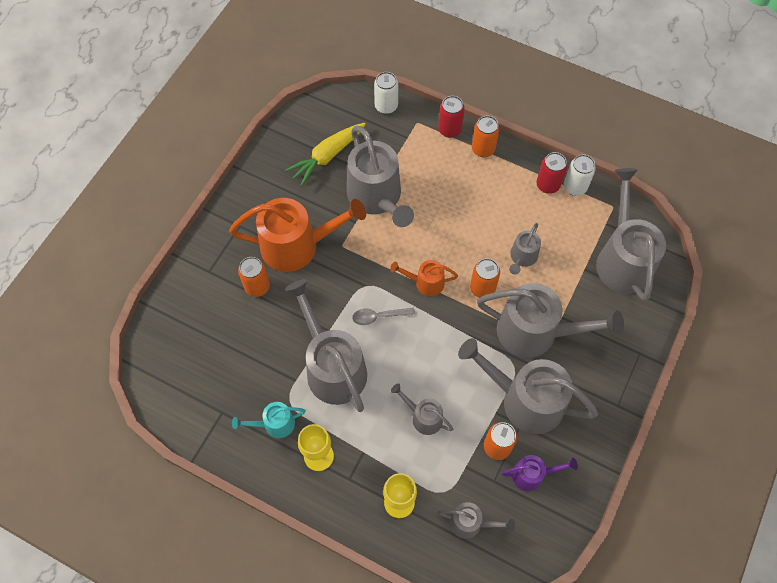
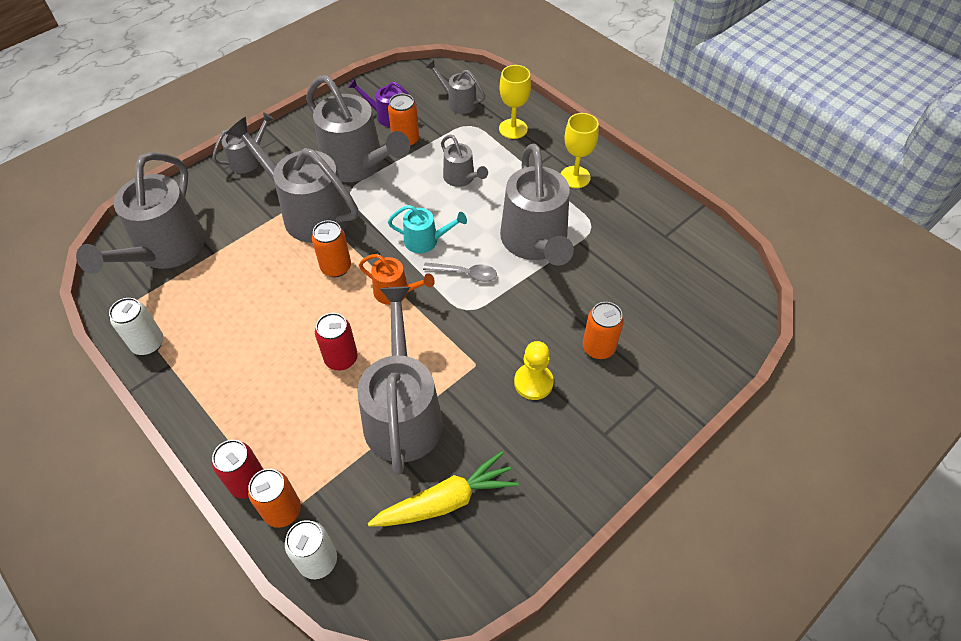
camera: 160 degrees left, 10 degrees down
orange watering can [229,198,366,272] -> yellow pawn [514,341,554,400]
turquoise watering can [232,402,306,438] -> turquoise watering can moved to [388,205,467,253]
orange can [472,116,500,157] -> orange can moved to [248,469,301,528]
grey watering can [509,223,541,275] -> grey watering can moved to [212,112,274,173]
red can [536,152,567,194] -> red can moved to [315,313,358,370]

